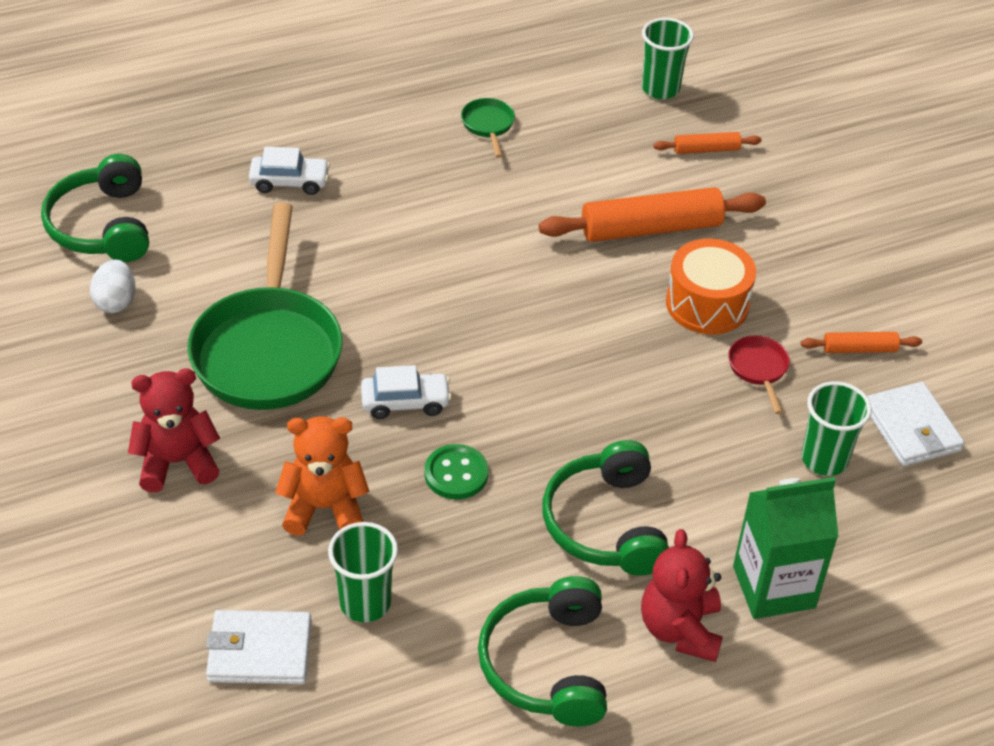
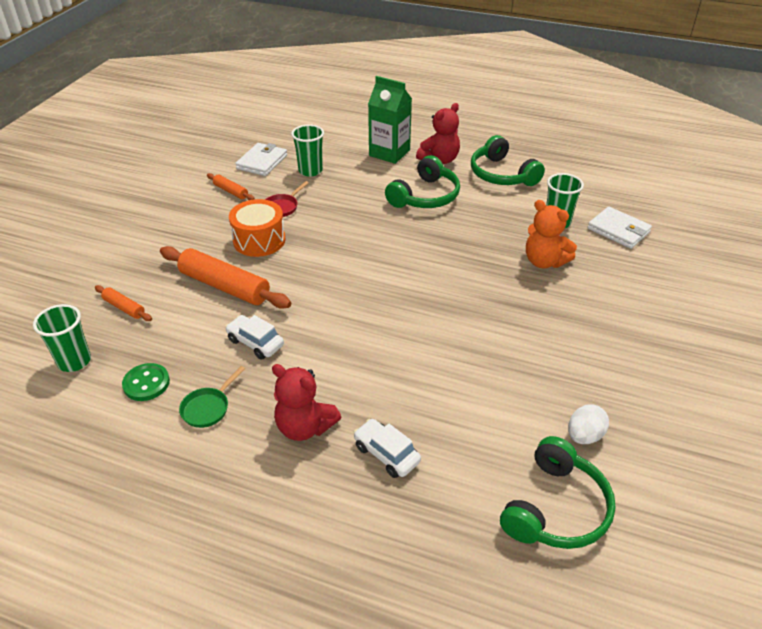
camera: 135 degrees left, 5 degrees down
red teddy bear [128,369,220,492] -> red teddy bear moved to [272,364,341,441]
green pan [187,202,343,410] -> none
white car [361,365,452,419] -> white car moved to [225,315,284,360]
green button [425,444,488,499] -> green button moved to [122,363,170,401]
green headphones [478,576,607,726] -> green headphones turned 105 degrees clockwise [471,135,545,186]

